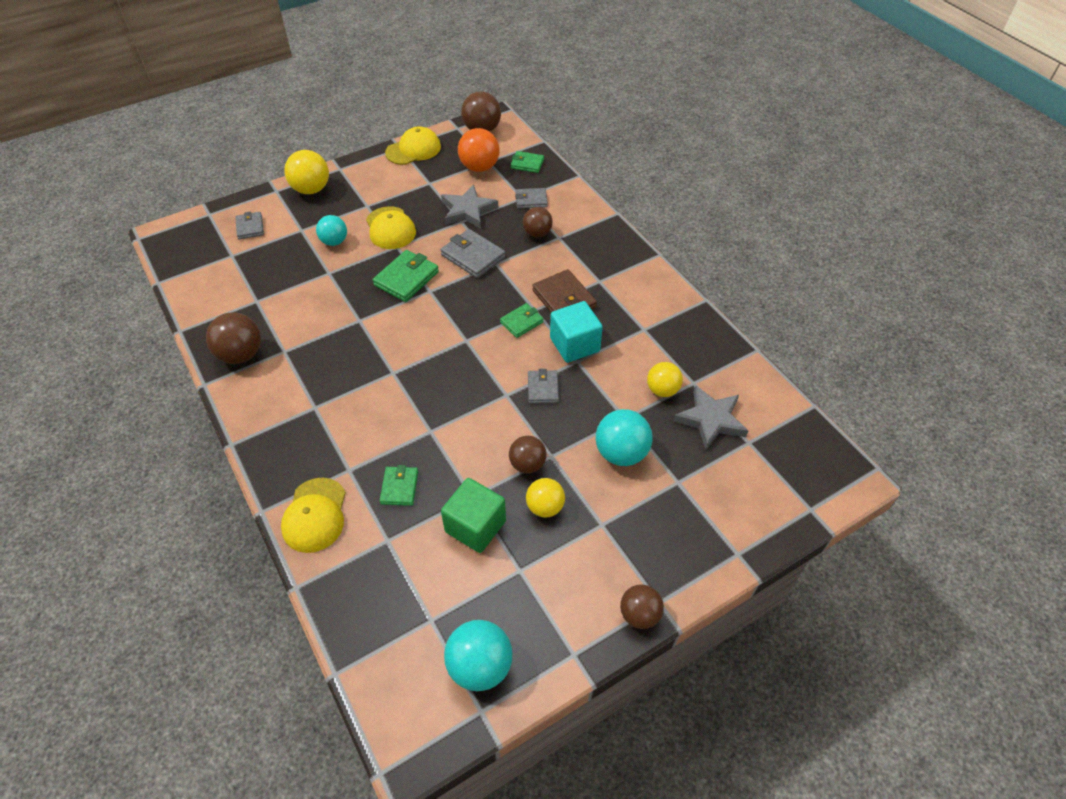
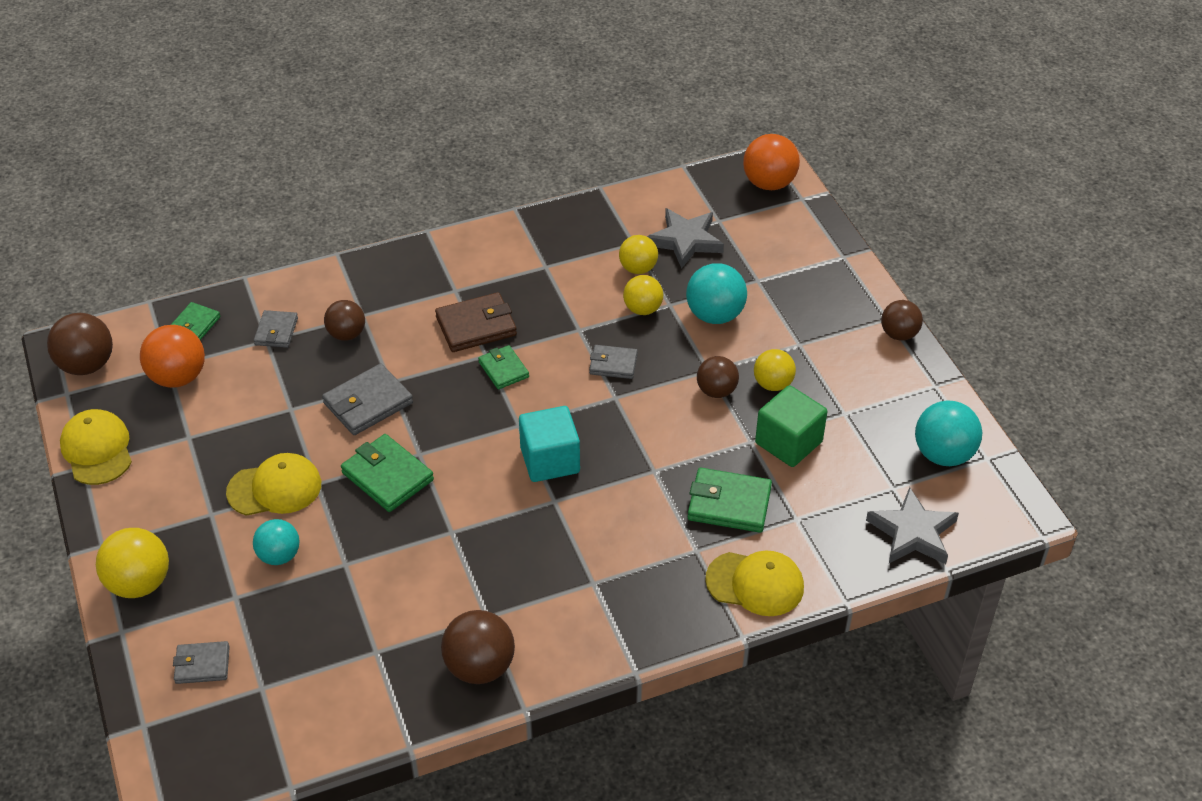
camera: 80 degrees left, 5 degrees down
green wallet [380,465,418,506] -> green wallet [688,468,772,533], size x1.59
grey star [441,185,499,229] -> grey star moved to [866,487,959,564]
turquoise cube [550,301,603,363] -> turquoise cube moved to [519,406,580,482]
none -> yellow ball [623,275,663,315]
none -> orange ball [743,134,800,190]

